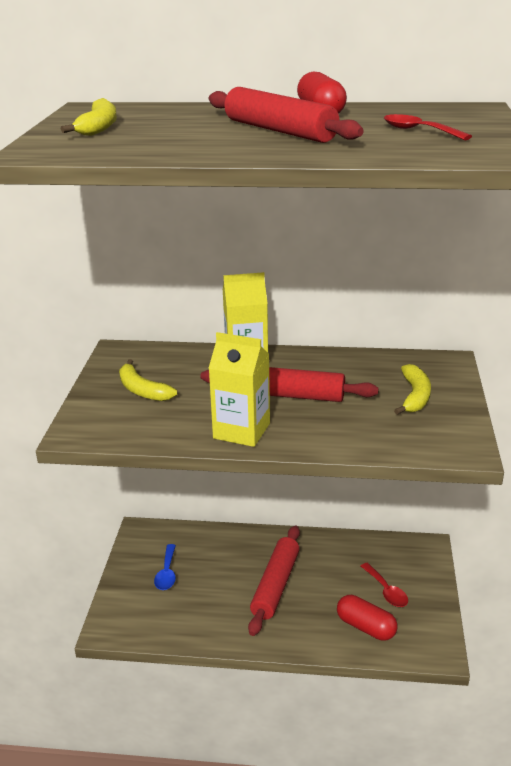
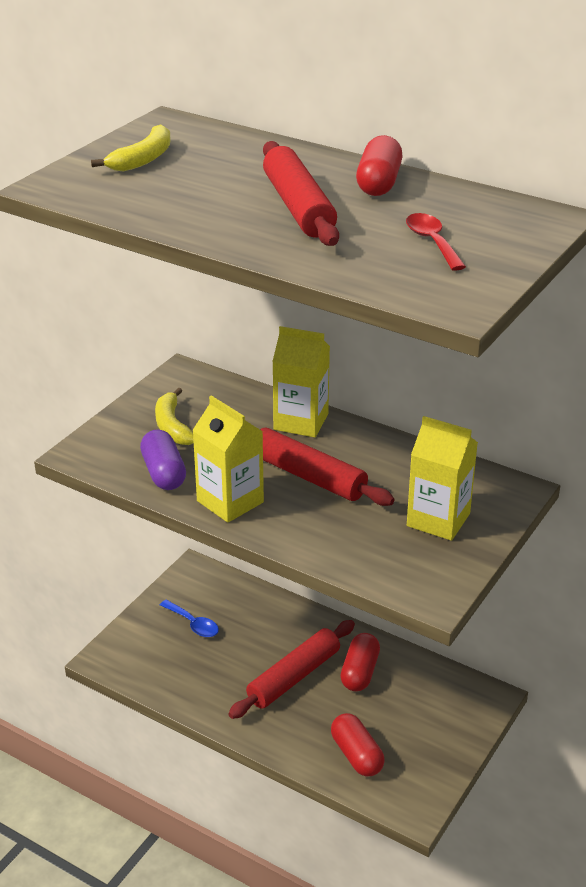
camera: 25 degrees right, 5 degrees up
blue spoon [154,544,176,590] -> blue spoon turned 75 degrees counterclockwise [160,600,219,637]
red spoon [361,563,408,607] -> none
yellow banana [394,364,431,415] -> yellow carton [407,416,478,541]
none -> purple capsule [140,429,186,490]
none -> red capsule [340,633,380,691]

